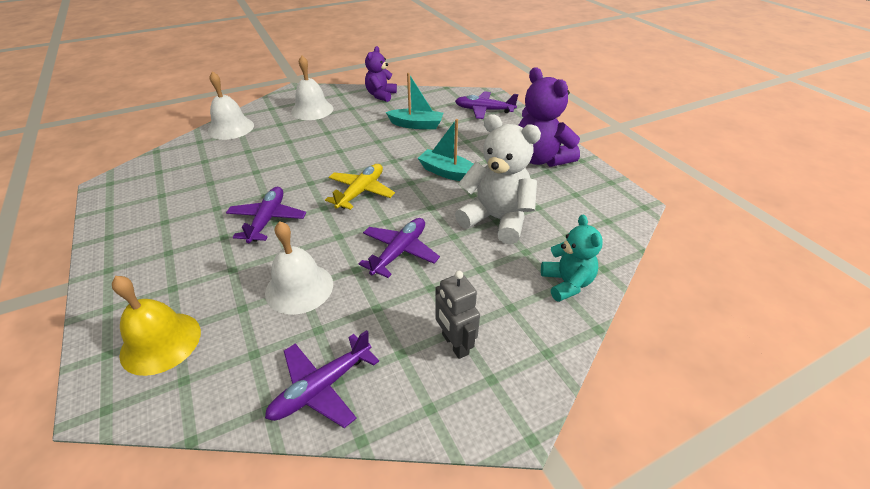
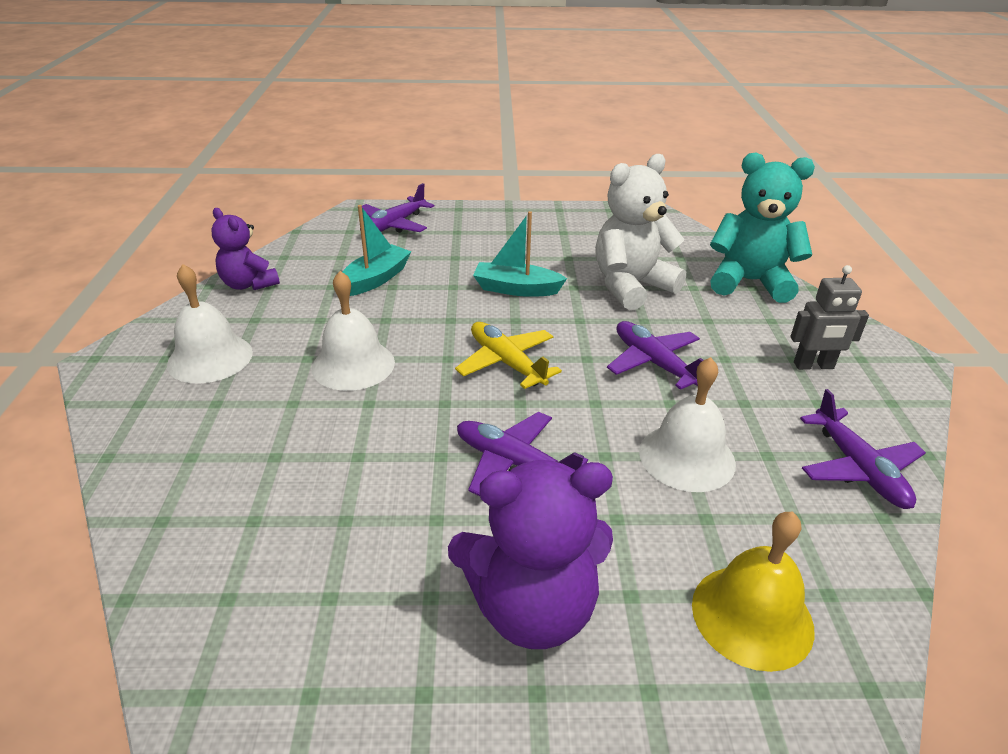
camera: 65 degrees left, 5 degrees down
white bell [208,71,254,140] -> white bell moved to [312,271,395,391]
turquoise boat [418,119,473,181] -> turquoise boat turned 45 degrees clockwise [473,211,567,297]
purple teddy bear [518,67,580,167] -> purple teddy bear moved to [448,460,613,649]
turquoise teddy bear [541,215,603,302] -> turquoise teddy bear [710,153,815,303], size x1.61

